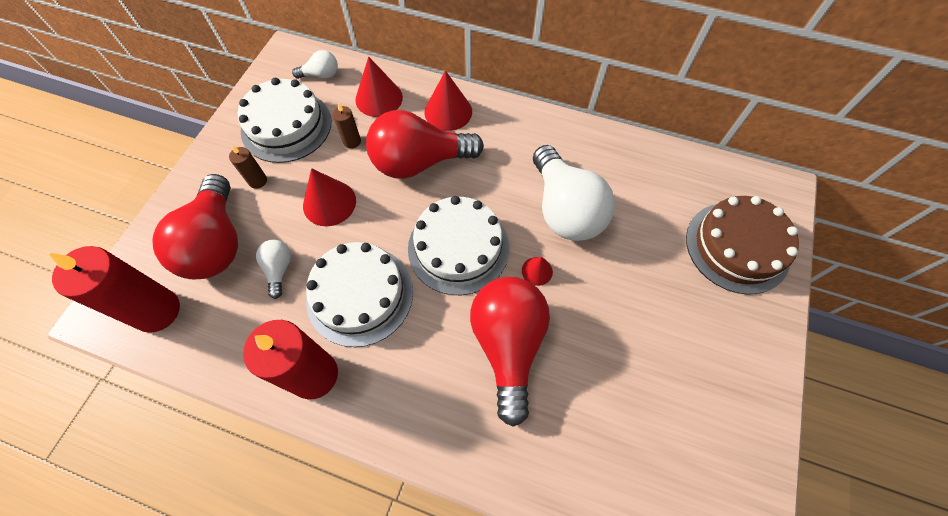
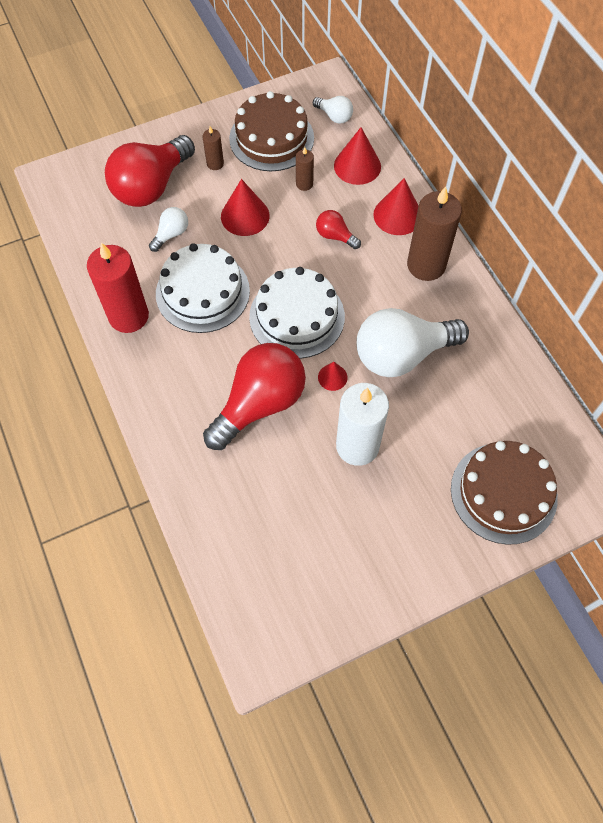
camera: 45 degrees right, 0 degrees up
red candle [48,246,180,333] -> none
white cake [238,78,331,163] -> brown cake [229,91,314,171]
red light bulb [366,110,484,179] -> red light bulb [316,210,361,249], size x0.46
white light bulb [533,145,615,241] -> white light bulb turned 45 degrees clockwise [356,308,469,377]
none -> white candle [336,383,389,466]
none -> brown candle [407,186,462,281]

